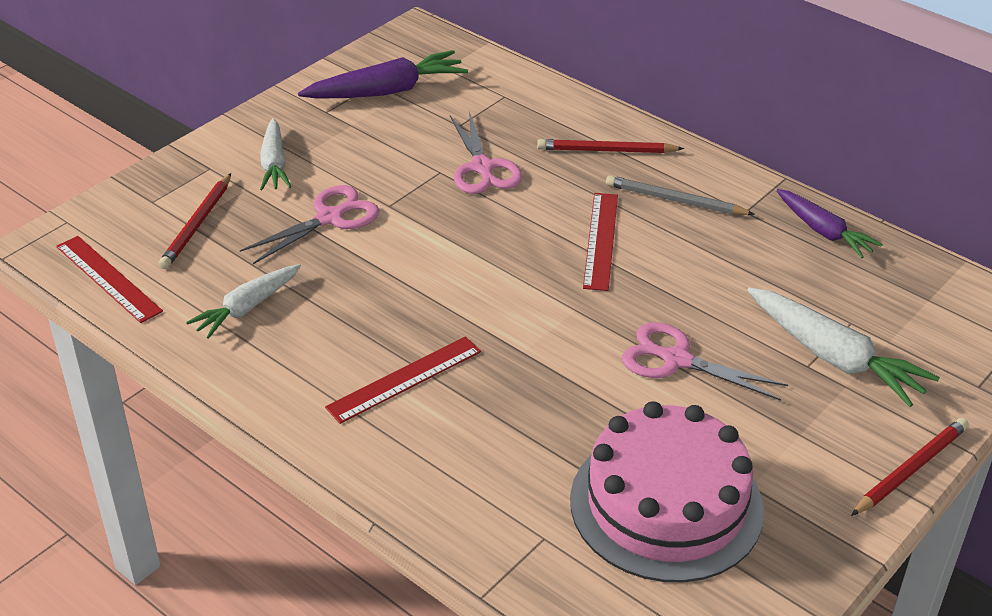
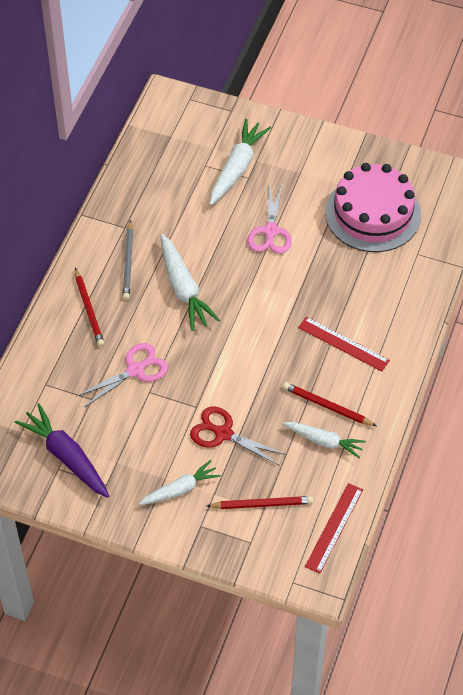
camera: 110 degrees left, 15 degrees up
pink scissors [240,185,380,264] -> red scissors [190,406,287,466]
red ruler [583,193,618,291] -> white carrot [160,234,220,331]
purple carrot [776,189,883,258] -> none
red pencil [851,418,969,516] -> red pencil moved to [283,382,377,426]

